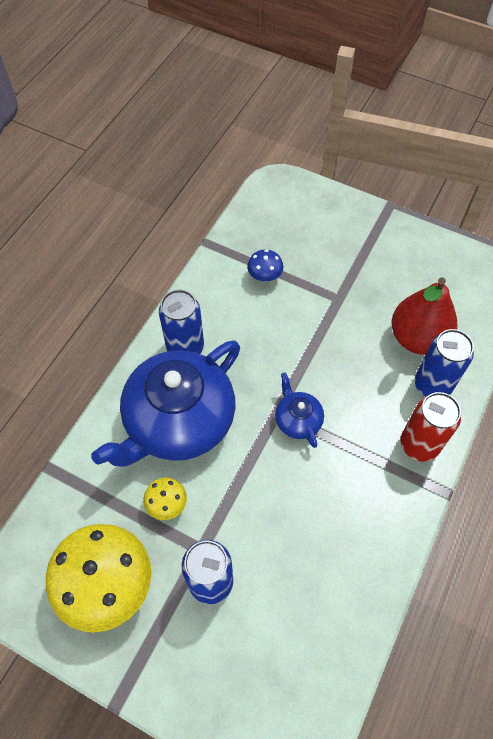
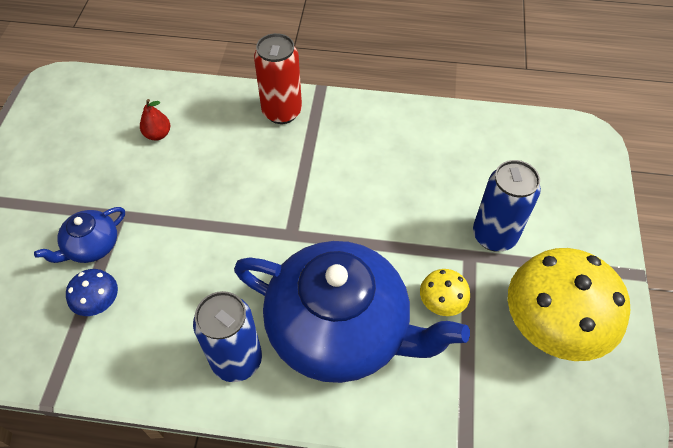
camera: 110 degrees left, 5 degrees down
blue teapot [275,372,324,448] -> blue teapot moved to [34,207,125,263]
red pear [391,277,457,355] -> red pear [140,99,170,140], size x0.43
blue can [415,329,474,397] -> none

